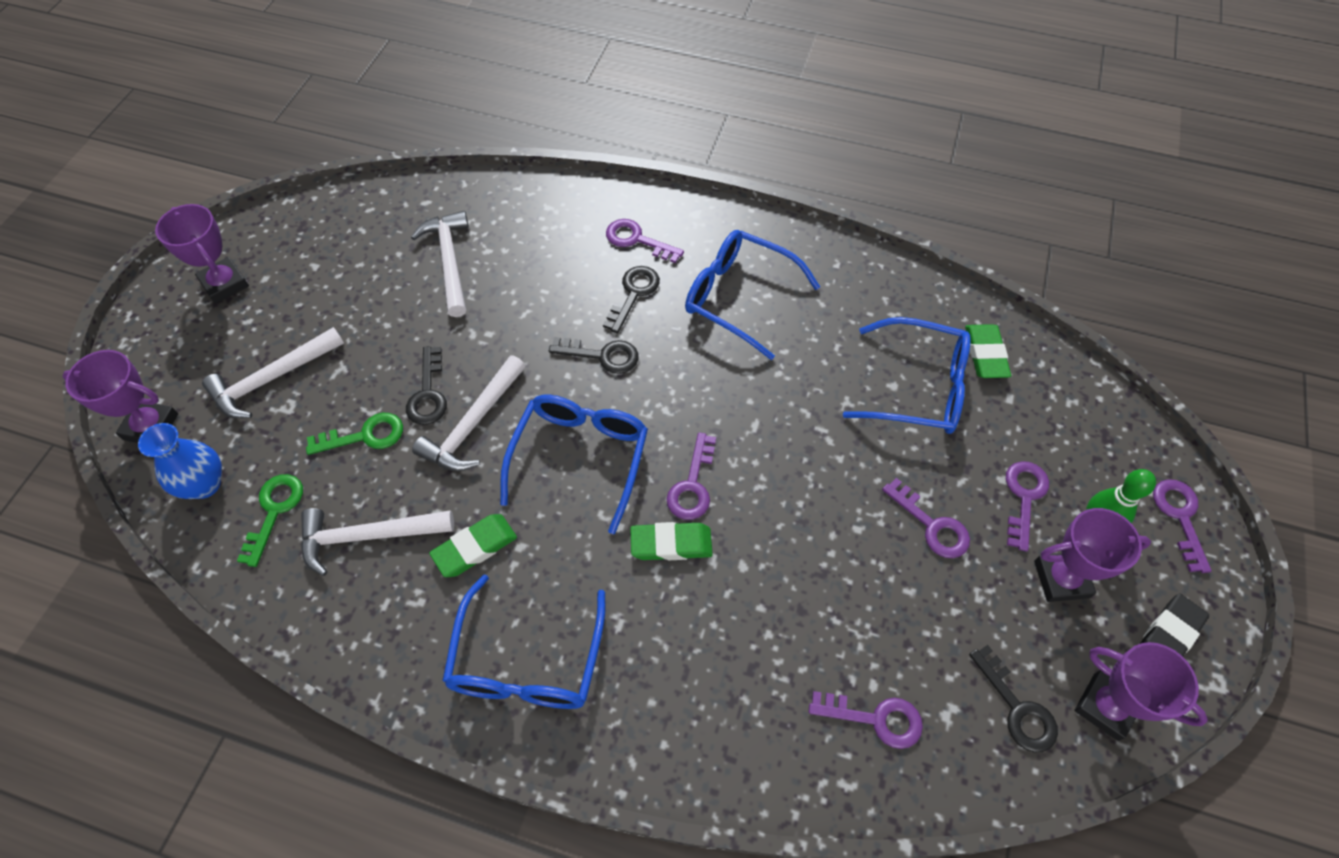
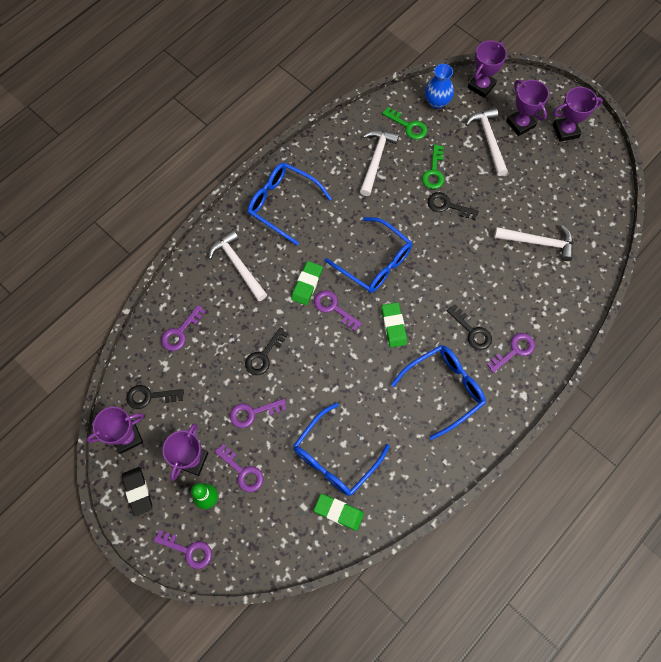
camera: 115 degrees right, 10 degrees up
white hammer [412,355,525,471] -> white hammer moved to [208,230,267,301]
green eraser [429,514,517,577] -> green eraser moved to [381,302,407,348]
black key [549,337,639,374] -> black key moved to [245,328,288,375]
none -> purple trophy [506,80,549,136]

